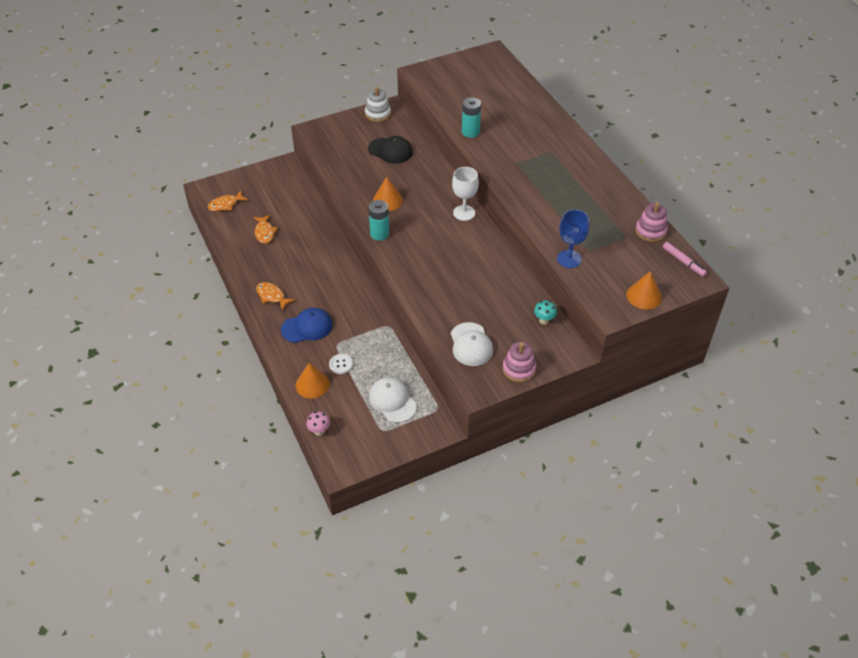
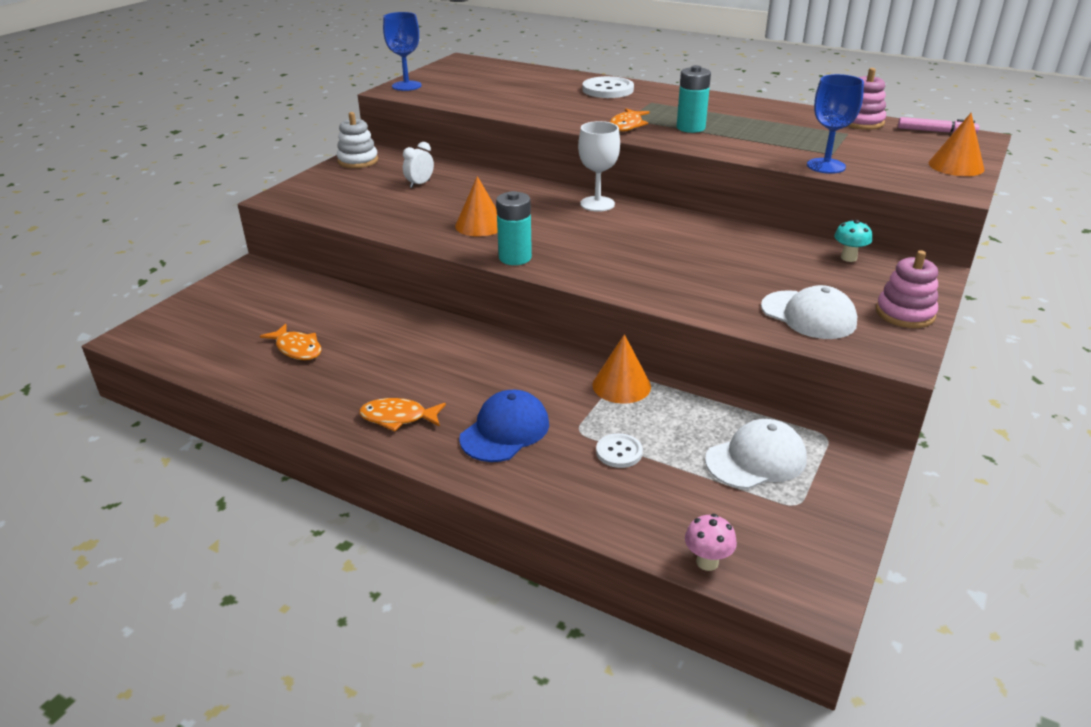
camera: 35 degrees left, 15 degrees down
orange fish [208,190,248,211] -> orange fish moved to [610,108,650,132]
orange cone [296,363,329,398] -> orange cone moved to [592,334,651,404]
black cap [368,136,413,164] -> white clock [403,142,434,188]
white cap [369,377,417,423] -> white cap turned 135 degrees clockwise [705,419,807,489]
turquoise battery [462,97,481,138] -> turquoise battery moved to [677,65,711,133]
none -> blue goblet [383,12,422,91]
none -> white button [582,76,634,98]

